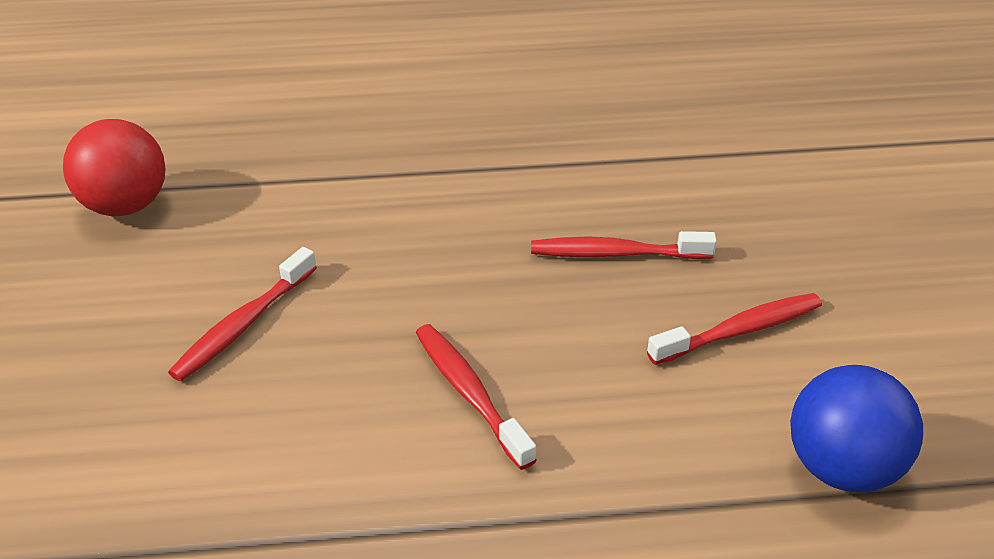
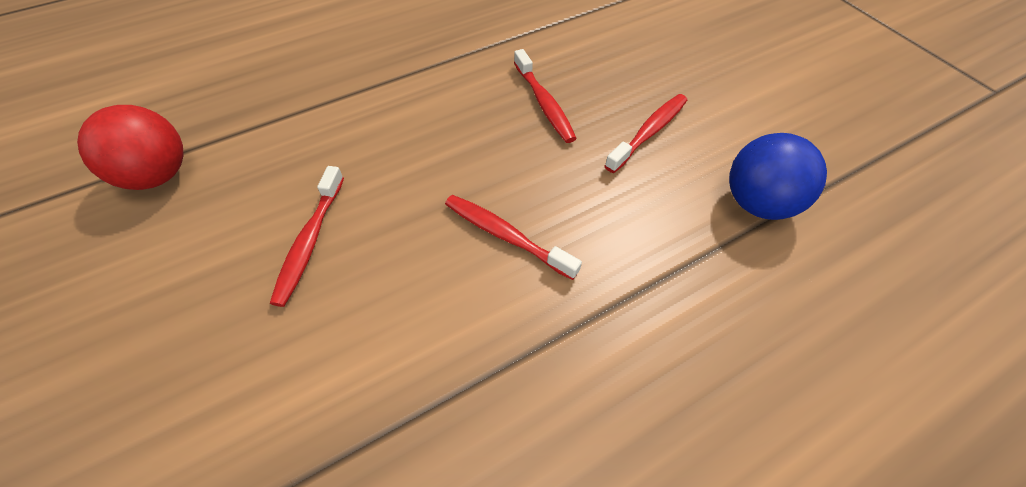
camera: 25 degrees left, 15 degrees up
red toothbrush [531,231,717,259] -> red toothbrush turned 90 degrees counterclockwise [514,49,577,143]

